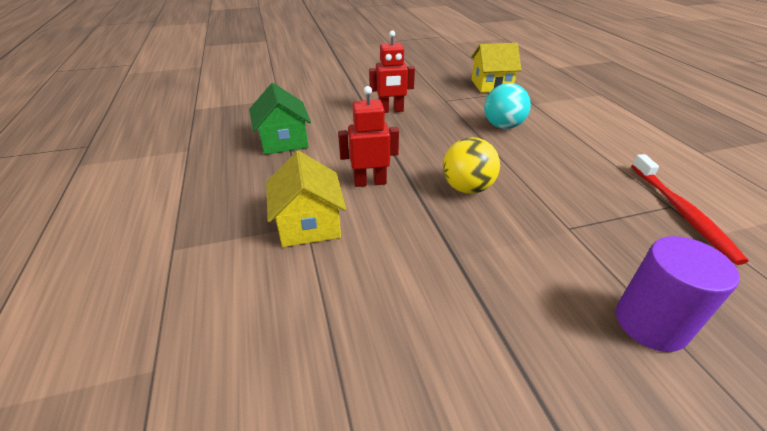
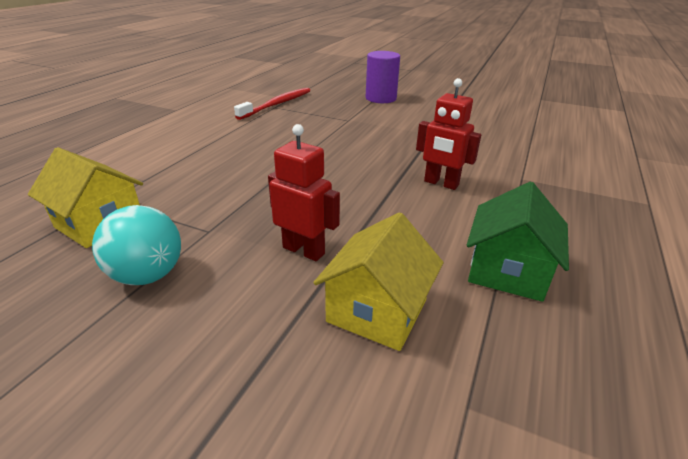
camera: 140 degrees left, 5 degrees down
yellow house [266,151,347,247] -> yellow house moved to [313,212,444,351]
yellow ball [443,137,500,194] -> none
turquoise ball [484,83,531,129] -> turquoise ball moved to [92,205,181,285]

